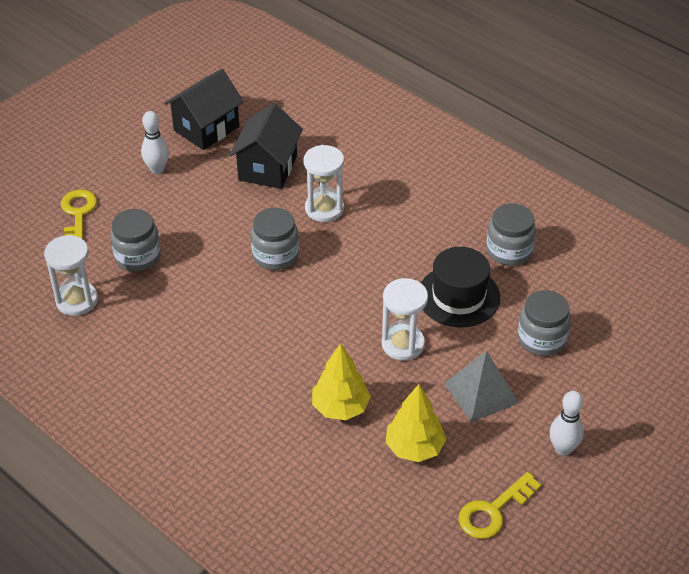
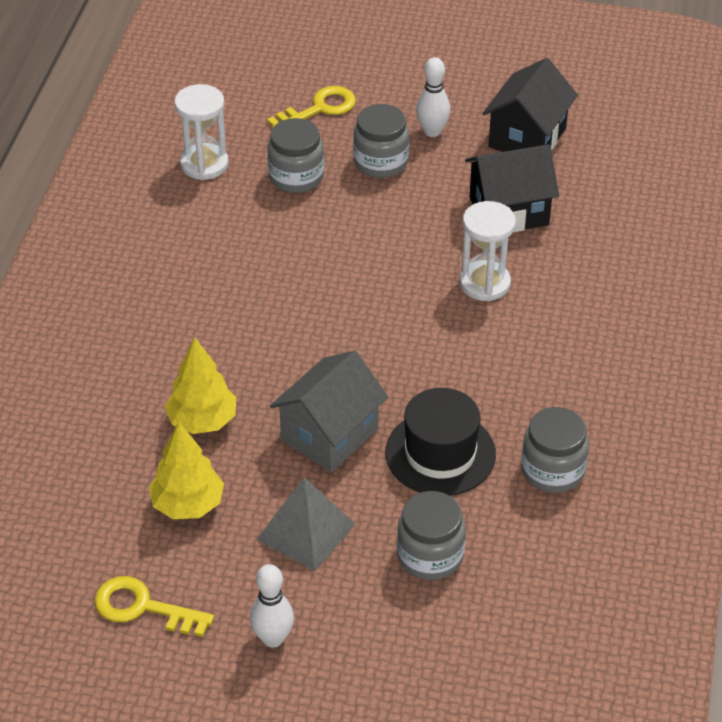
camera: 60 degrees right, 0 degrees up
black house [164,69,244,150] -> black house turned 75 degrees counterclockwise [482,58,578,152]
grey jar [251,208,299,270] -> grey jar moved to [353,104,409,178]
white hourglass [382,278,428,361] -> grey house [270,351,388,472]

